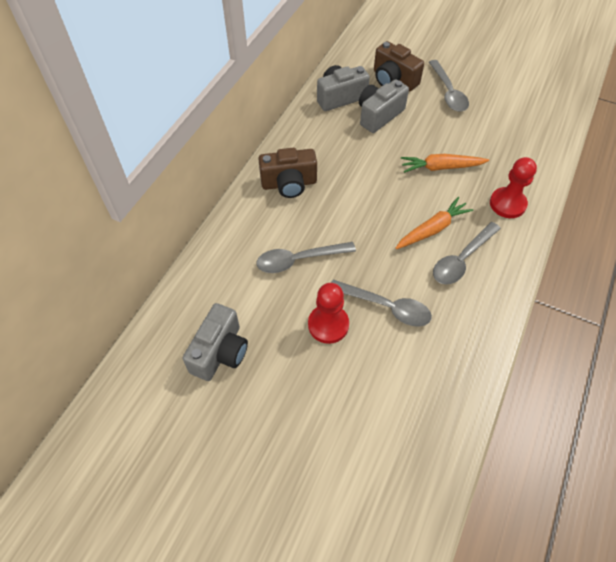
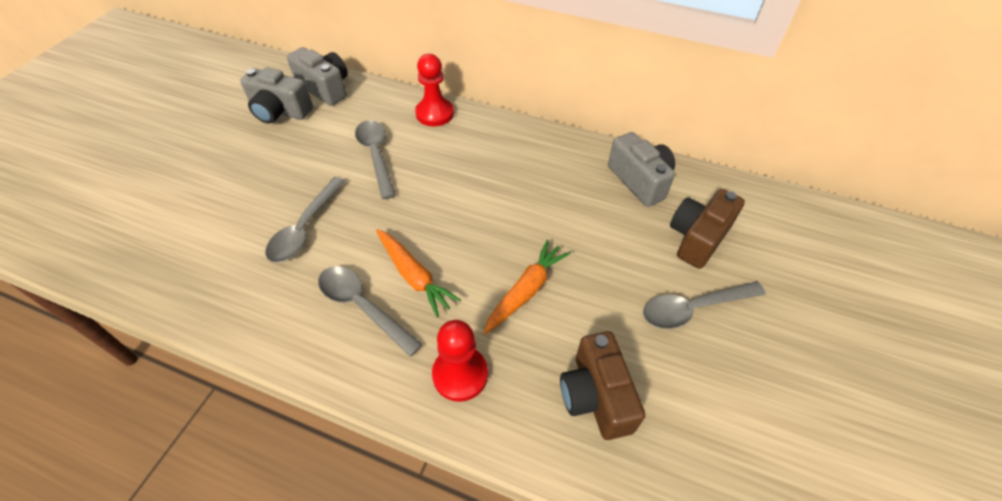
camera: 85 degrees right, 5 degrees down
brown camera [258,148,317,198] -> brown camera moved to [560,331,645,440]
red pawn [308,283,349,344] -> red pawn moved to [415,54,454,126]
grey camera [359,79,409,133] -> grey camera moved to [287,47,348,106]
orange carrot [401,154,489,173] -> orange carrot turned 45 degrees clockwise [484,240,571,335]

